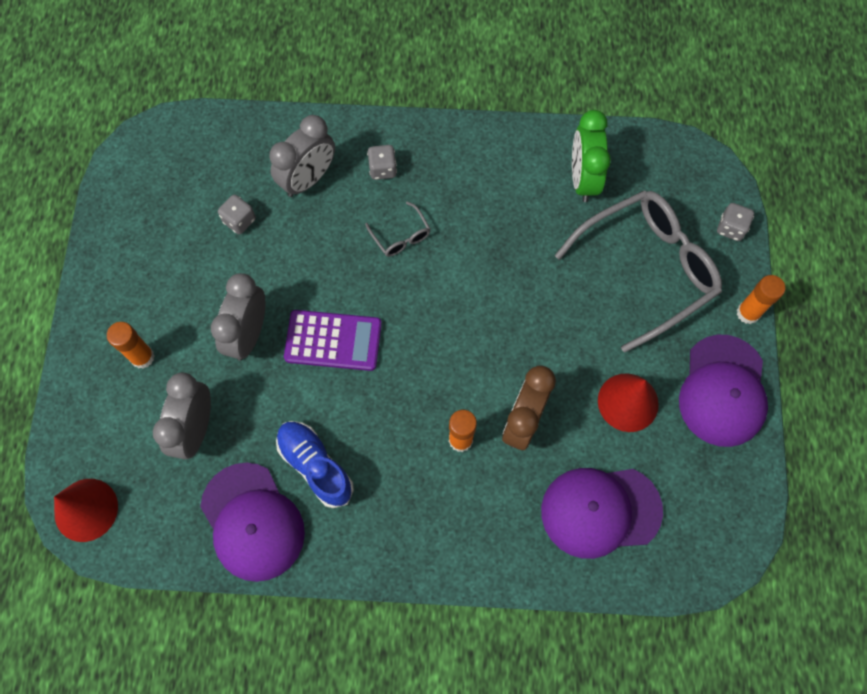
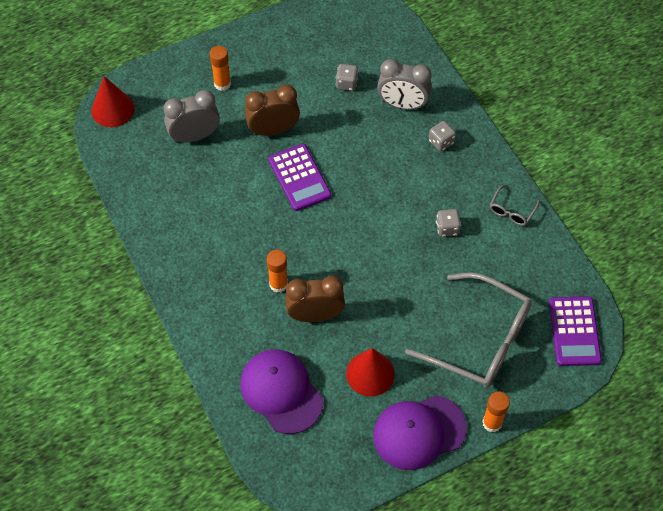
camera: 60 degrees right, 10 degrees down
purple cap [200,463,305,582] -> none
grey clock [211,273,265,361] -> brown clock [245,85,300,136]
blue shoe [276,421,354,508] -> none
grey glasses [365,201,431,257] -> grey glasses moved to [490,185,540,226]
green clock [572,110,611,202] -> none
grey dice [717,203,754,241] -> grey dice moved to [436,209,461,237]
none -> purple calculator [549,296,602,366]

